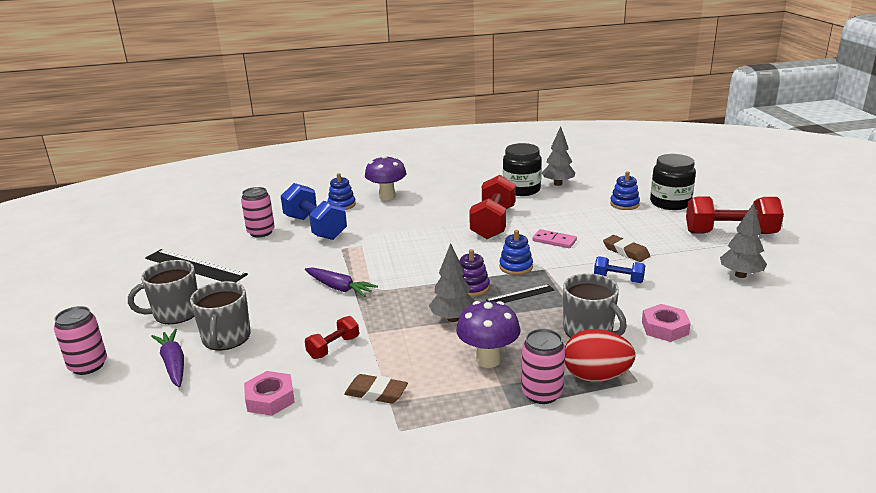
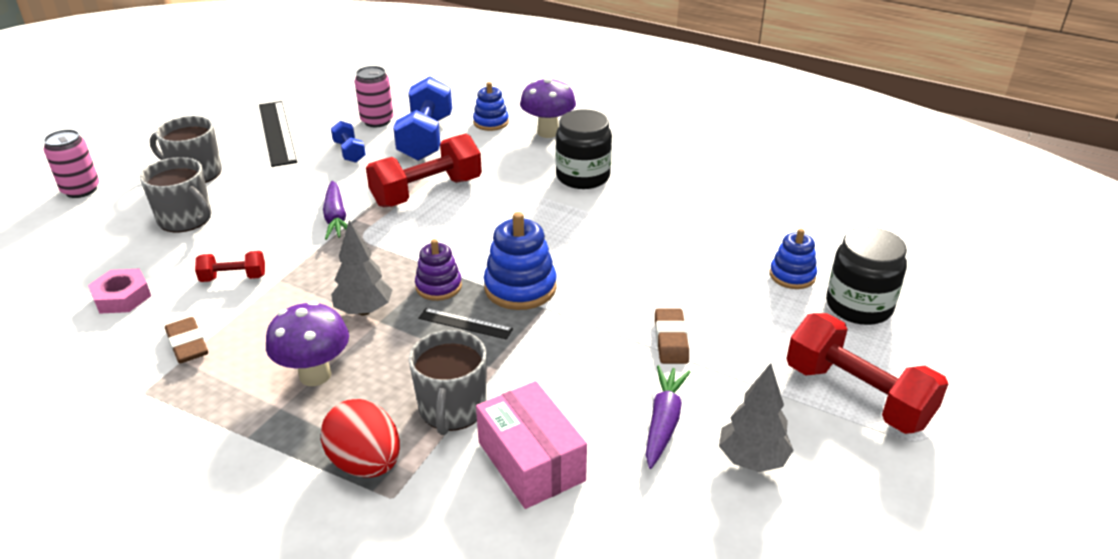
camera: 40 degrees right, 10 degrees up
purple carrot [151,329,184,387] -> purple carrot moved to [646,365,690,469]
grey mug [190,281,251,350] -> grey mug turned 90 degrees counterclockwise [140,157,211,232]
red dumbbell [469,175,516,239] -> red dumbbell moved to [366,134,482,207]
blue stacking toy [499,230,533,275] -> blue stacking toy [484,212,557,310], size x1.56
black jar [503,143,542,196] -> black jar moved to [556,109,612,189]
pink can [521,329,565,404] -> none
pink domino [532,229,577,248] -> none
grey tree [542,126,575,186] -> none
blue dumbbell [594,256,645,283] -> blue dumbbell moved to [331,121,366,163]
pink nut [642,304,691,342] -> pink box [476,381,587,509]

